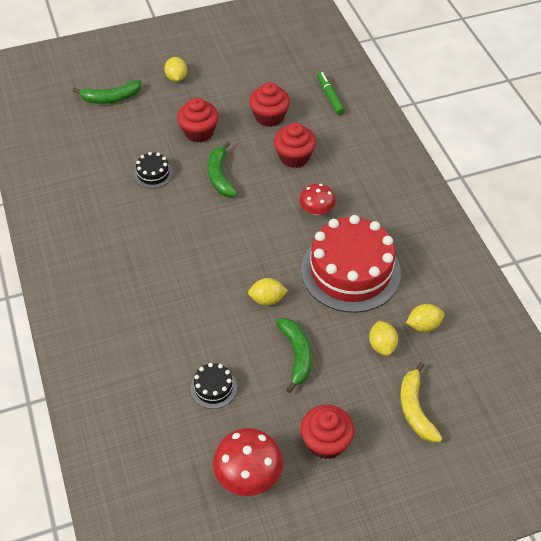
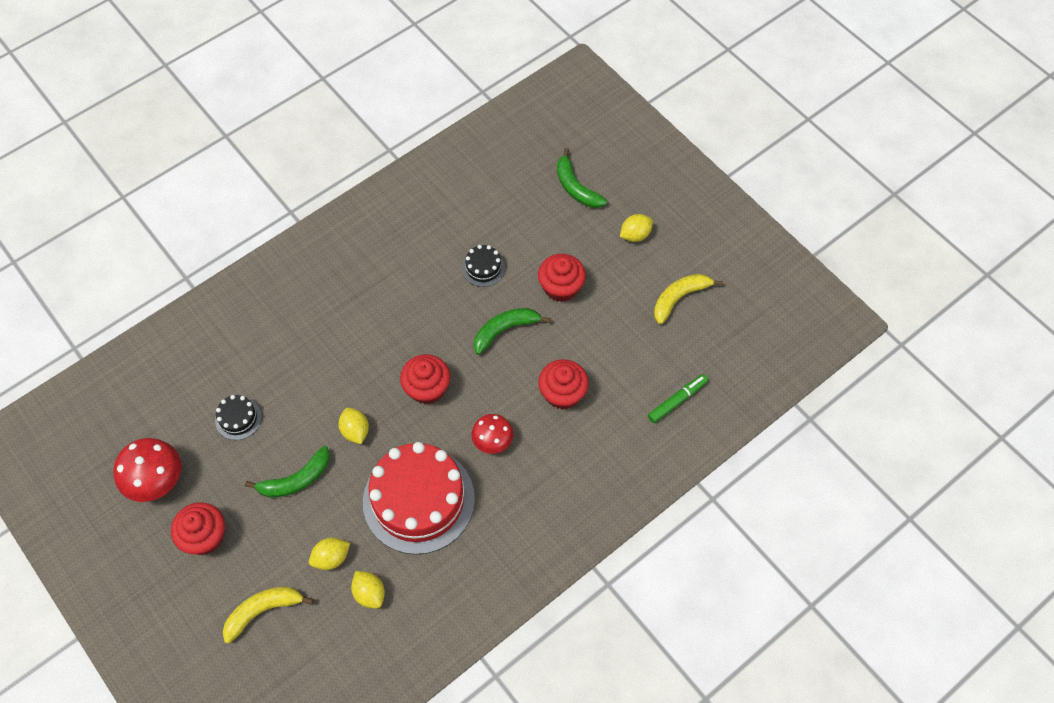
camera: 70 degrees right, 10 degrees up
red cupcake [249,82,290,127] -> red cupcake moved to [400,354,450,404]
none -> yellow banana [654,274,723,324]

